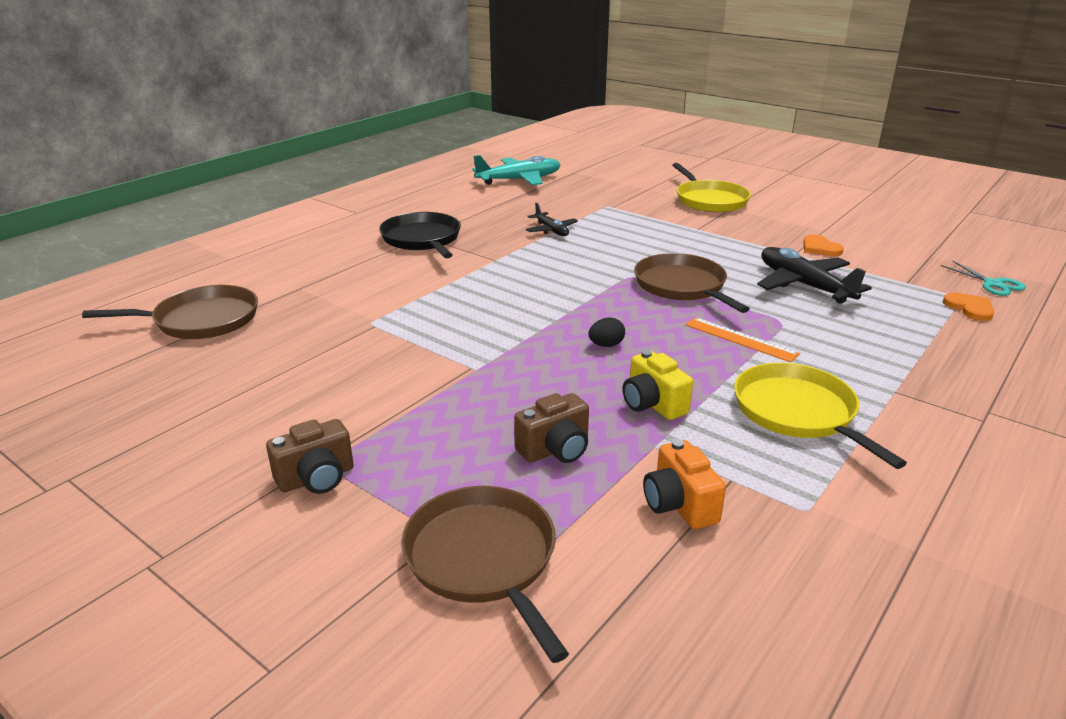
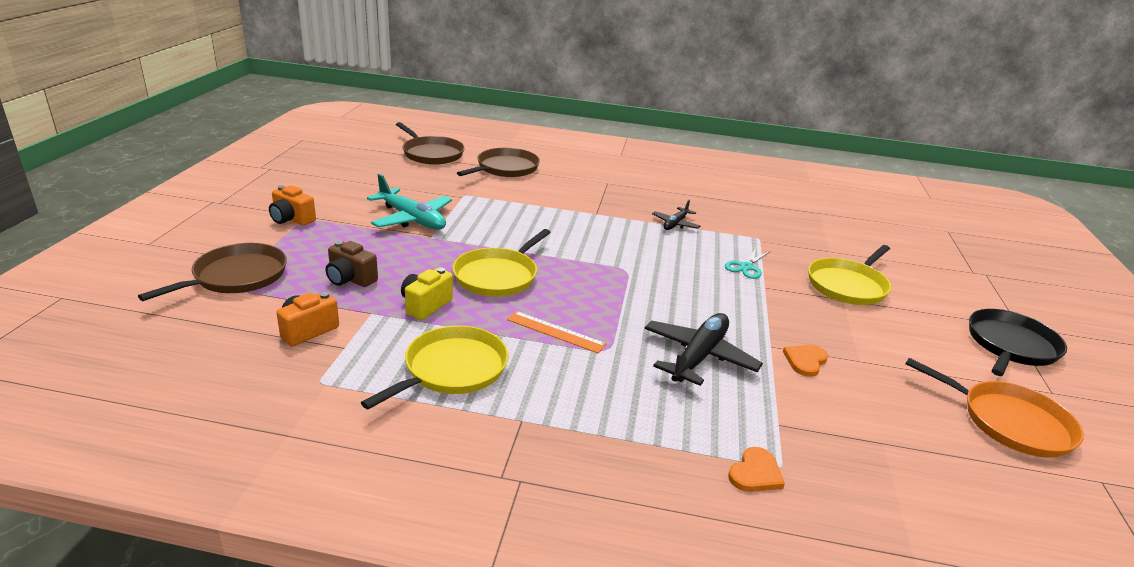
camera: 60 degrees right, 0 degrees up
brown camera [266,419,354,494] -> orange camera [269,185,316,226]
black pan [379,212,461,258] -> black pan moved to [969,309,1067,376]
turquoise plane [472,155,561,185] -> turquoise plane moved to [367,174,452,230]
black egg [589,318,625,347] -> yellow pan [453,229,551,296]
brown pan [634,253,750,313] -> brown pan moved to [457,148,540,177]
orange ruler [685,317,800,362] -> orange ruler turned 75 degrees counterclockwise [507,311,606,353]
turquoise scissors [940,261,1026,296] -> turquoise scissors moved to [725,248,769,279]
none -> orange pan [906,358,1084,458]

